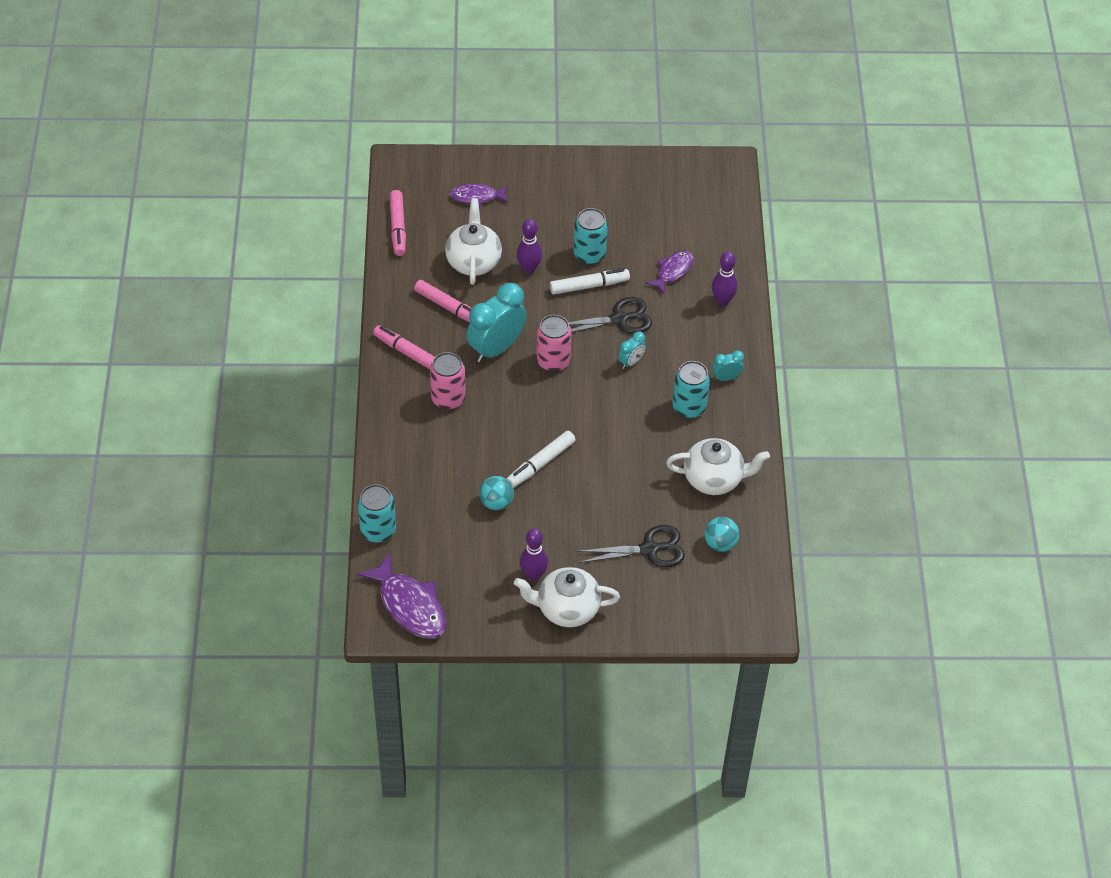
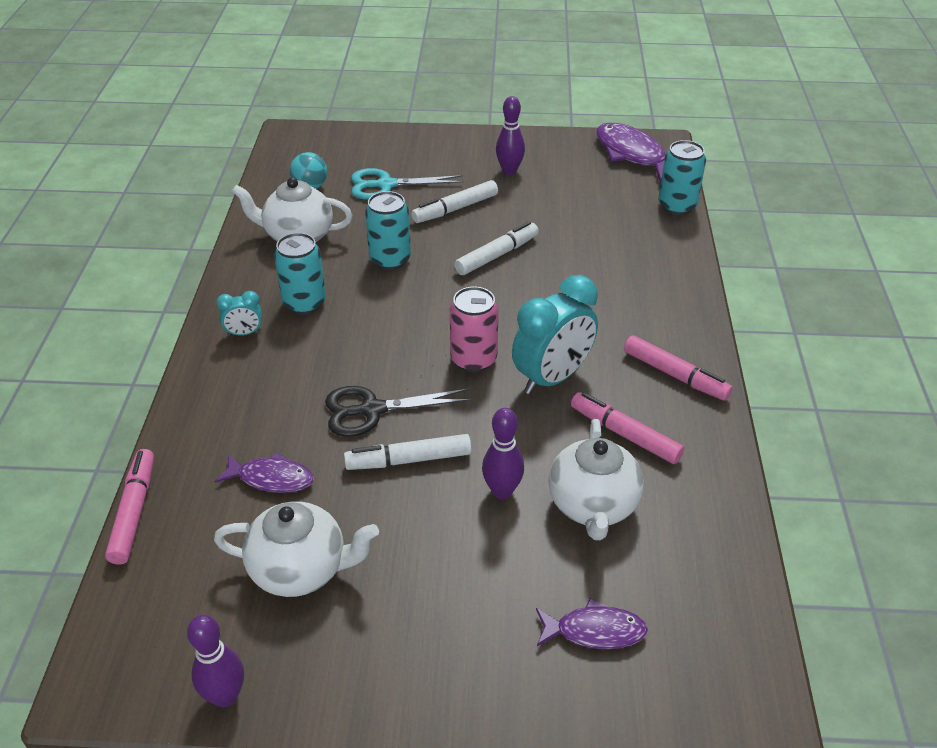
camera: 175 degrees left, 10 degrees down
pink marker [389,190,406,256] -> pink marker moved to [105,449,154,565]
pink can [430,352,466,410] -> none
turquoise ball [479,476,514,510] -> none
white teapot [514,567,620,627] -> white teapot moved to [214,501,379,597]
turquoise can [573,208,608,265] -> turquoise can moved to [365,191,411,270]
black scissors [577,525,685,567] -> turquoise scissors [351,168,464,200]
turquoise clock [618,332,646,369] -> none
purple fish [646,250,694,294] -> purple fish turned 120 degrees counterclockwise [215,452,314,493]
purple bowling pin [712,252,738,306] -> purple bowling pin moved to [187,615,244,707]
none -> white marker [411,180,498,223]

